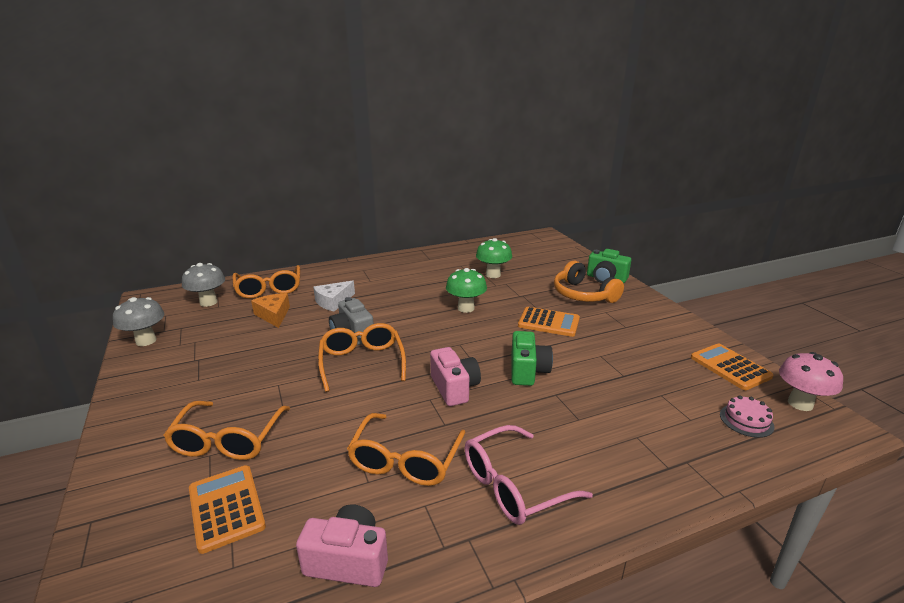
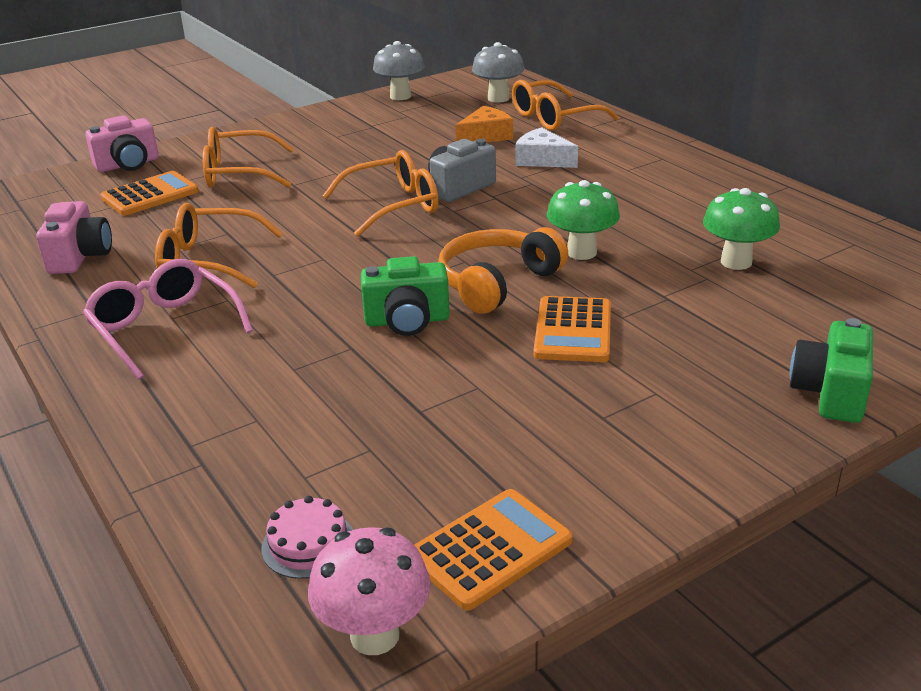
camera: 80 degrees right, 5 degrees up
pink camera [430,347,481,406] -> pink camera moved to [85,115,159,172]
orange headphones [554,261,624,303] -> orange headphones moved to [438,227,568,314]

